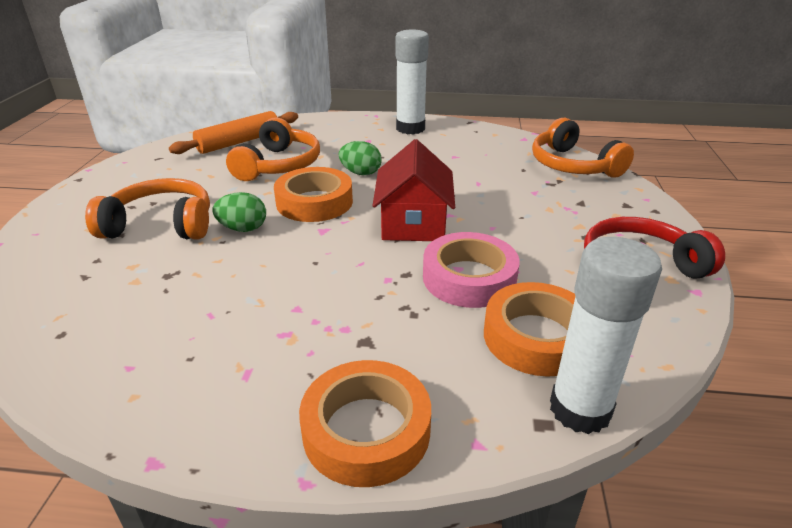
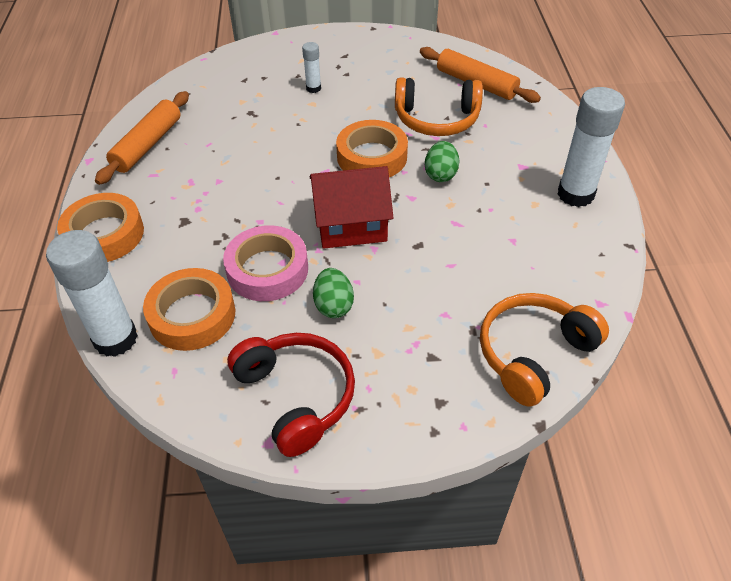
camera: 80 degrees right, 15 degrees up
orange headphones [85,178,210,240] -> white glue stick [302,42,321,93]
green egg [212,192,266,232] -> green egg moved to [313,268,354,318]
none -> orange rolling pin [95,91,189,185]

